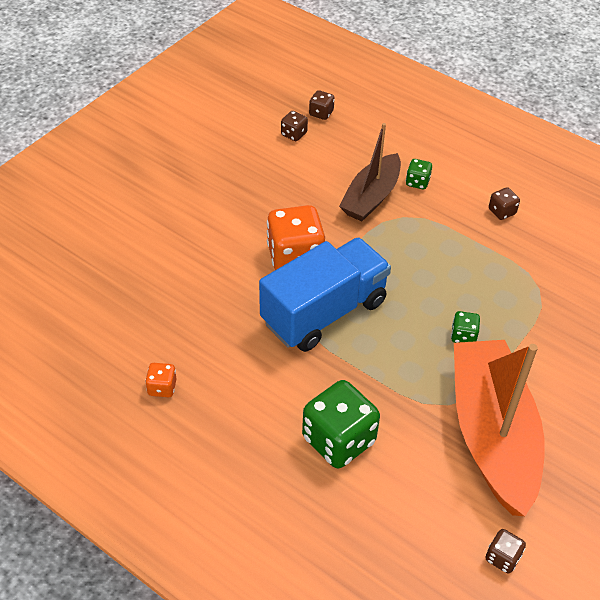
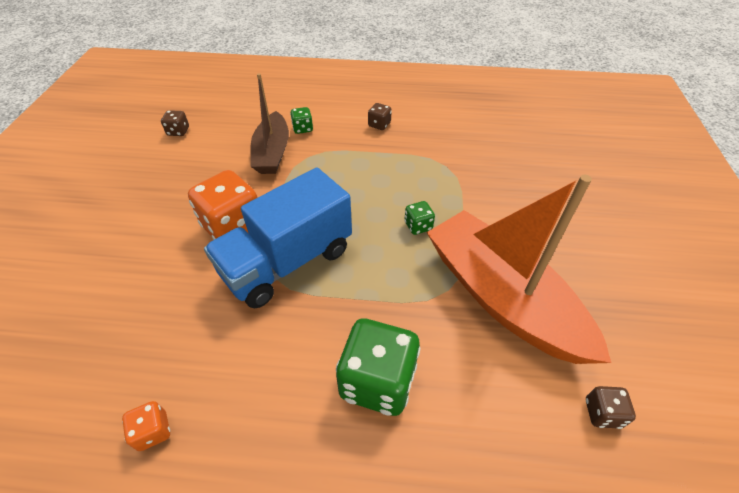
camera: 30 degrees left, 0 degrees up
blue truck [259,237,391,352] -> blue truck turned 150 degrees counterclockwise [204,167,352,308]
brown dice [309,90,335,120] -> none

